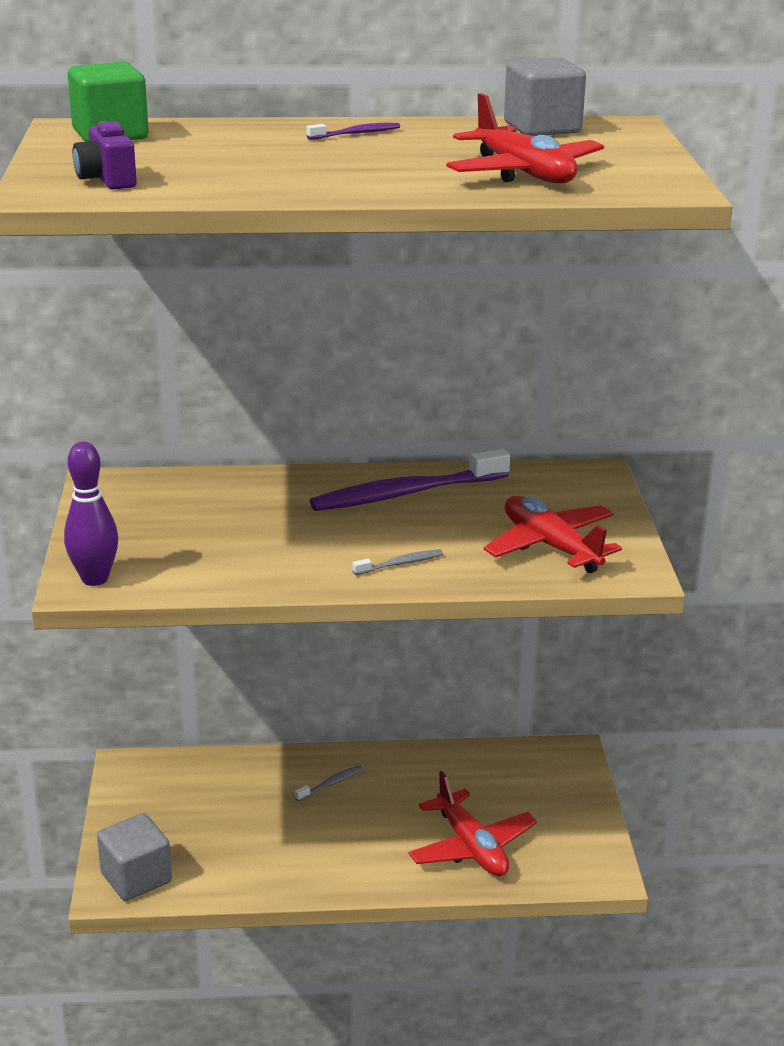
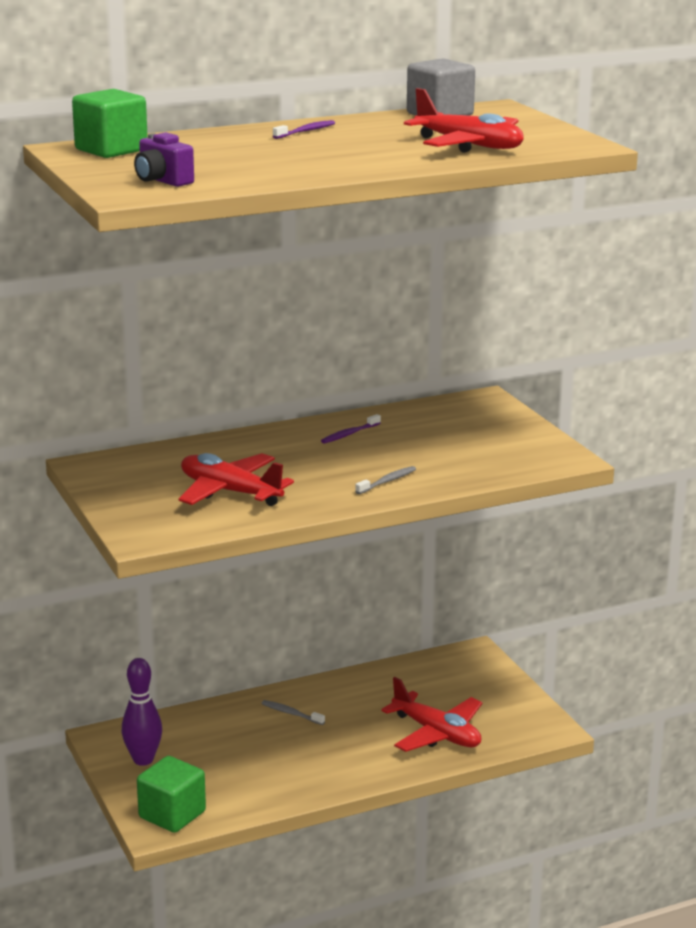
camera: 20 degrees left, 5 degrees down
purple bowling pin [64,442,118,586] -> purple bowling pin moved to [122,658,162,766]
grey cube [97,813,172,901] -> green cube [137,756,206,833]
grey toothbrush [295,765,363,801] -> grey toothbrush turned 90 degrees counterclockwise [261,700,325,725]
purple toothbrush [310,449,510,511] -> purple toothbrush [321,414,381,444], size x0.42
red plane [483,496,622,573] -> red plane moved to [179,453,294,506]

